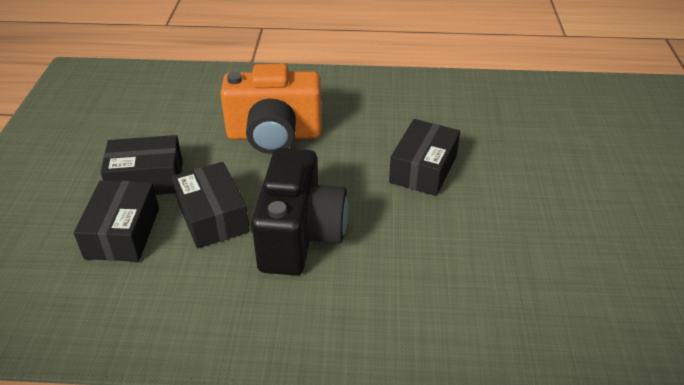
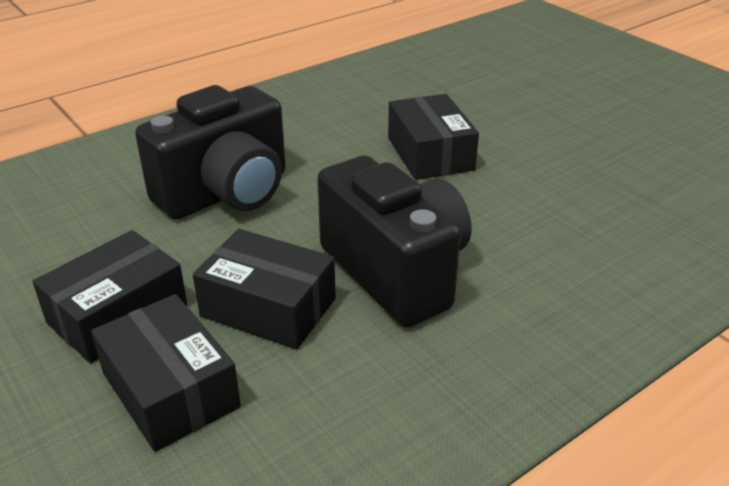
camera: 40 degrees left, 5 degrees down
orange camera [220,64,322,154] -> black camera [135,85,286,220]

